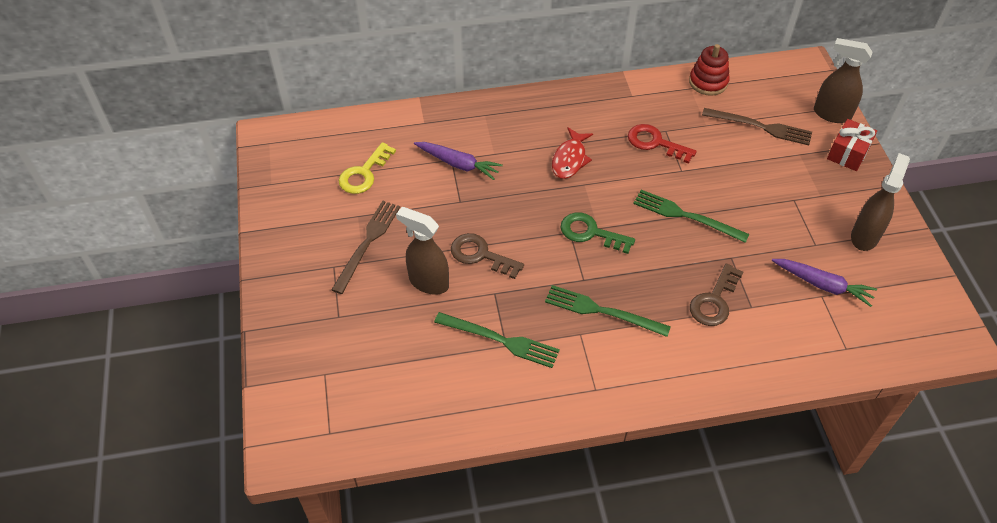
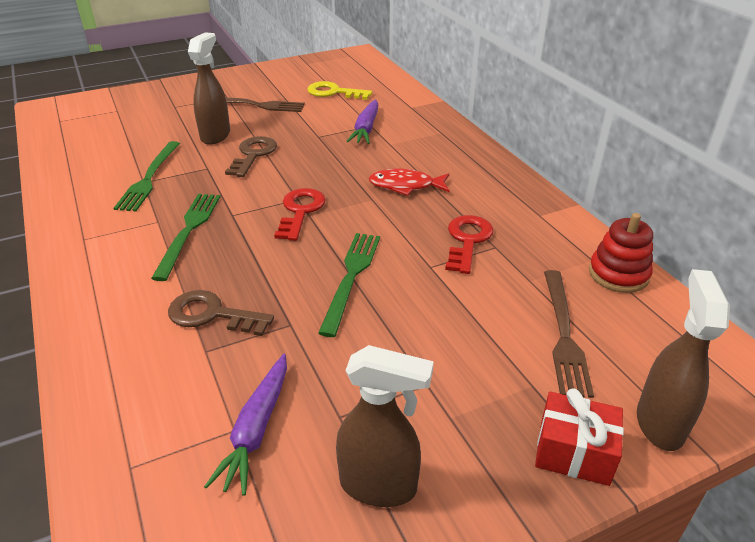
camera: 75 degrees right, 15 degrees down
green key [561,212,635,254] -> red key [274,188,326,241]

